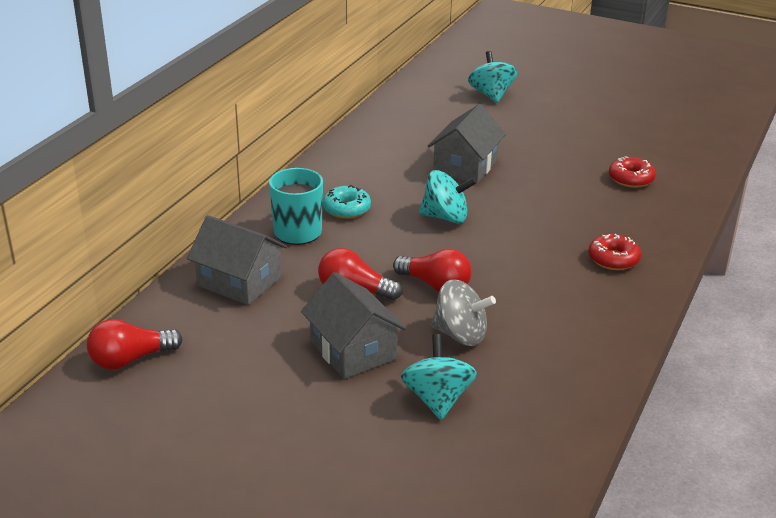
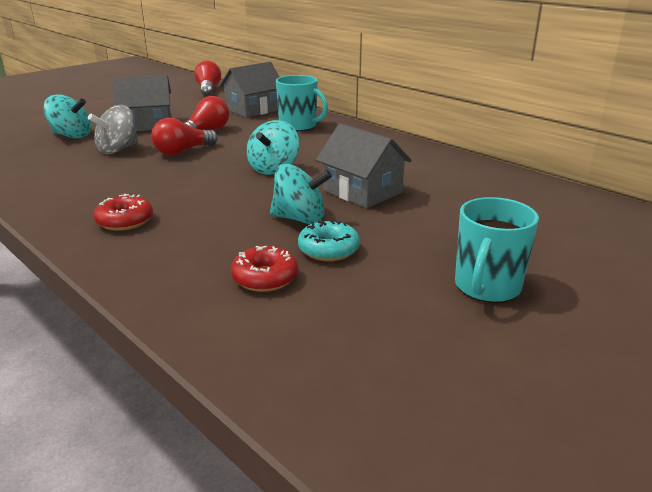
camera: 110 degrees right, 5 degrees down
turquoise donut [323,185,371,219] -> turquoise donut moved to [298,220,360,261]
turquoise spinning top [468,51,517,103] -> turquoise spinning top moved to [270,164,332,224]
none -> turquoise mug [455,197,539,303]

